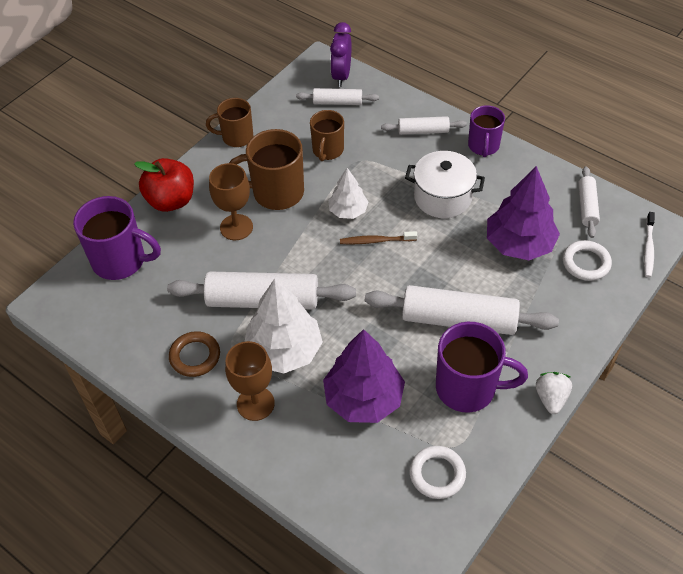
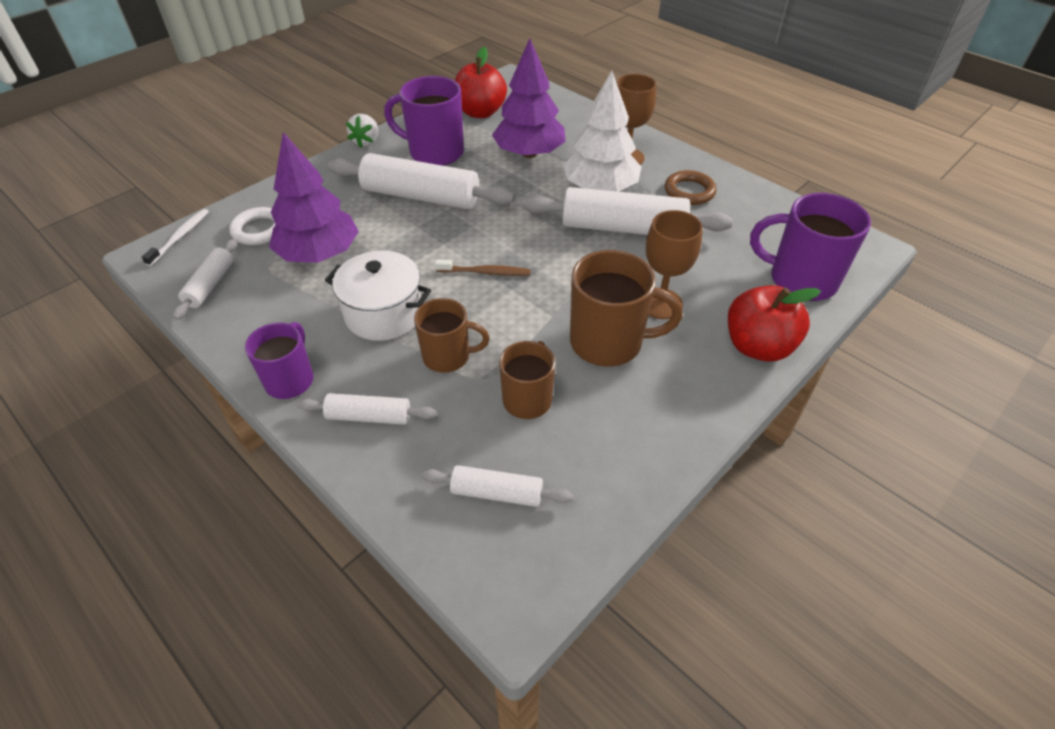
camera: 175 degrees left, 5 degrees down
brown mug [206,98,253,147] -> brown mug moved to [414,298,490,373]
white tree [328,168,369,219] -> none
purple clock [330,22,352,87] -> none
white ring [410,446,466,499] -> red apple [455,47,507,118]

